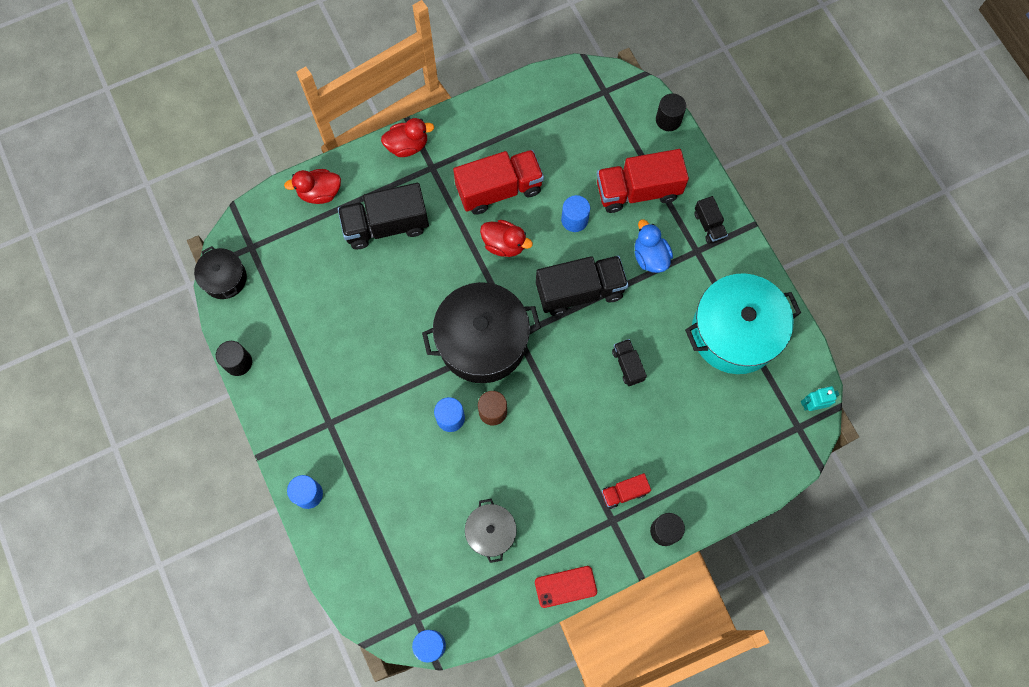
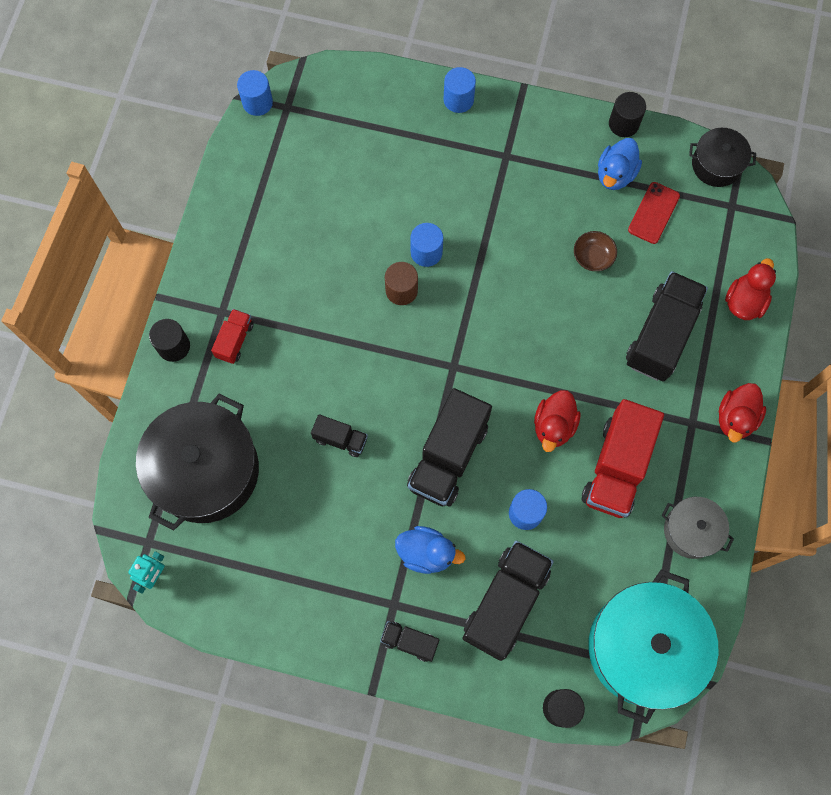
camera: 130 degrees right, 0 degrees up
black pot [422,282,541,383] -> black pot moved to [136,393,259,530]
grey pot [465,499,517,563] -> grey pot moved to [662,497,734,559]
red duck [480,220,533,257] -> red duck turned 45 degrees counterclockwise [534,390,581,452]
red phone [535,566,597,608] -> red phone moved to [628,182,680,244]
red truck [597,149,689,213] -> black truck [463,541,554,661]
turquoise pot [685,273,801,374] -> turquoise pot moved to [588,570,718,724]
none -> brown bowl [574,231,617,271]
none -> blue duck [598,138,642,190]

